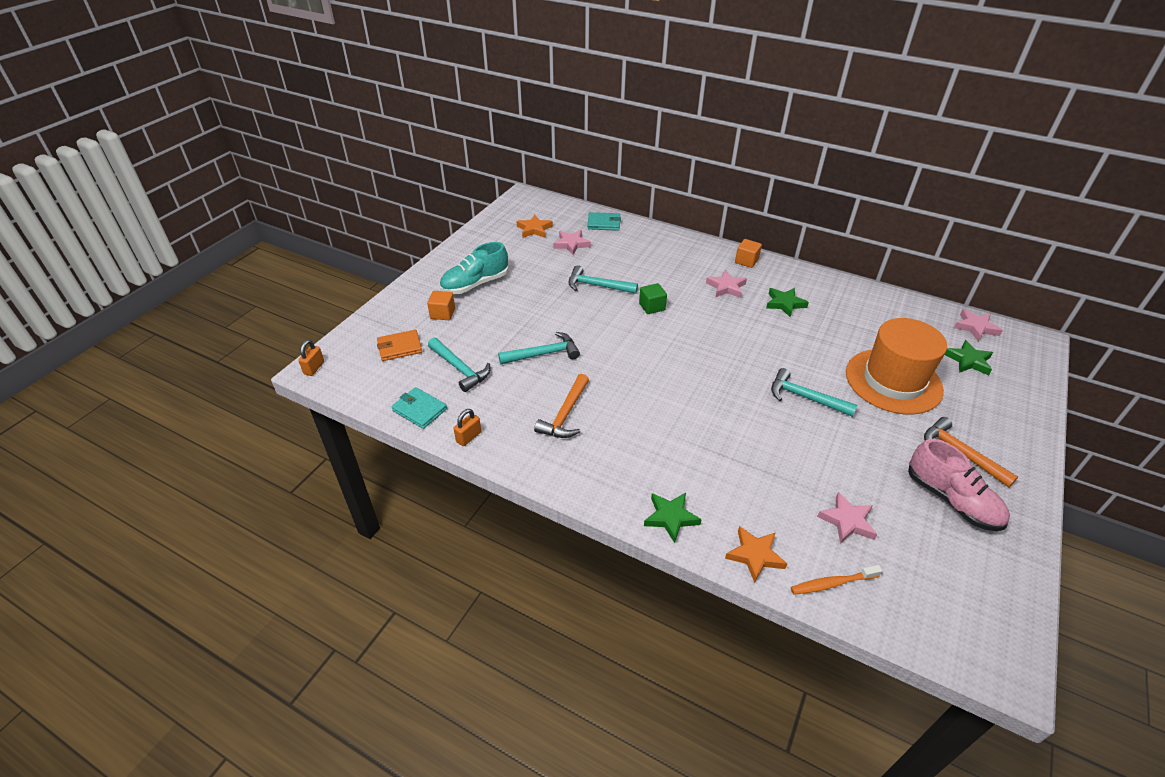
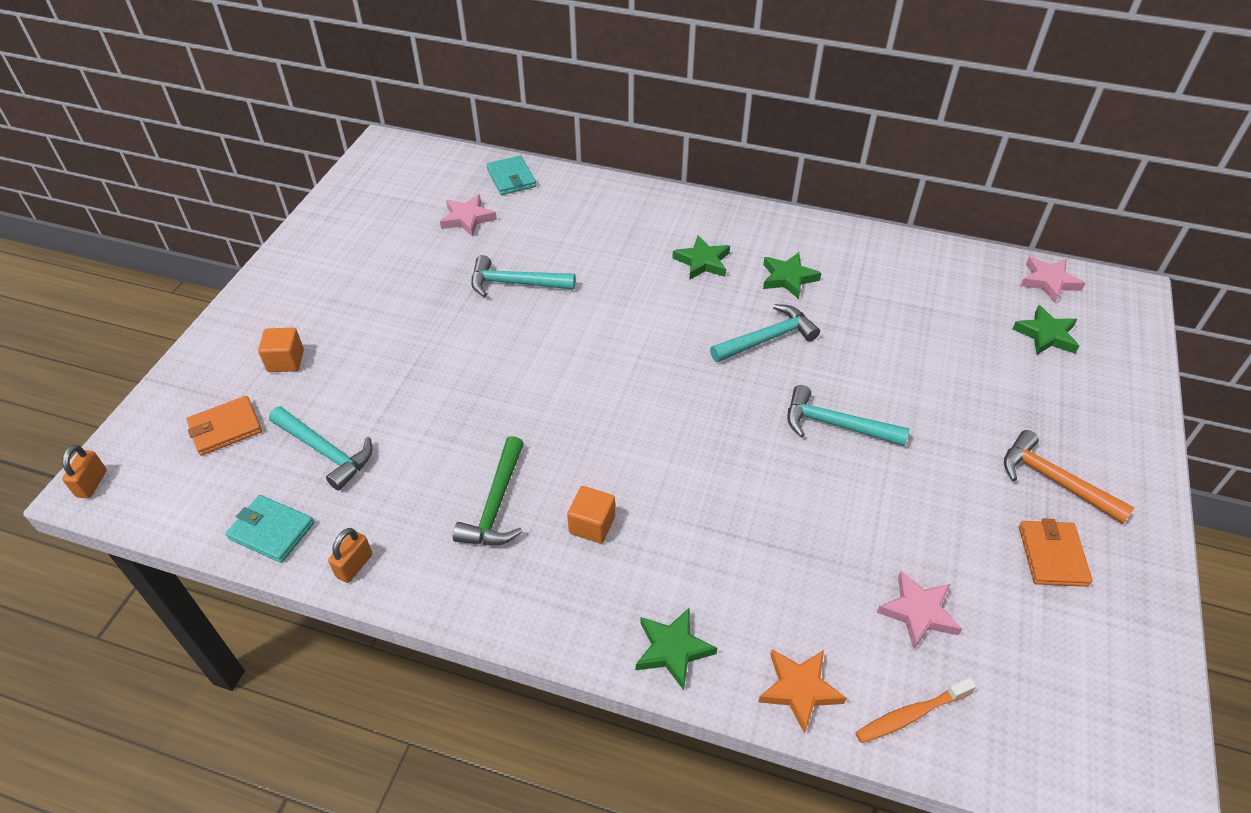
camera: 10 degrees left, 5 degrees up
turquoise shoe [440,242,508,294] -> none
turquoise hammer [498,332,580,364] -> turquoise hammer moved to [710,304,820,362]
orange star [516,215,553,238] -> none
orange hammer [534,374,589,438] -> green hammer [453,436,524,545]
turquoise wallet [588,212,621,231] -> turquoise wallet turned 75 degrees clockwise [486,156,536,195]
green cube [639,283,667,314] -> none
pink star [706,270,747,298] -> green star [672,235,730,280]
orange cube [735,239,762,268] -> orange cube moved to [567,486,615,543]
orange hat [846,318,947,415] -> none
pink shoe [908,439,1010,531] -> orange wallet [1019,518,1093,587]

